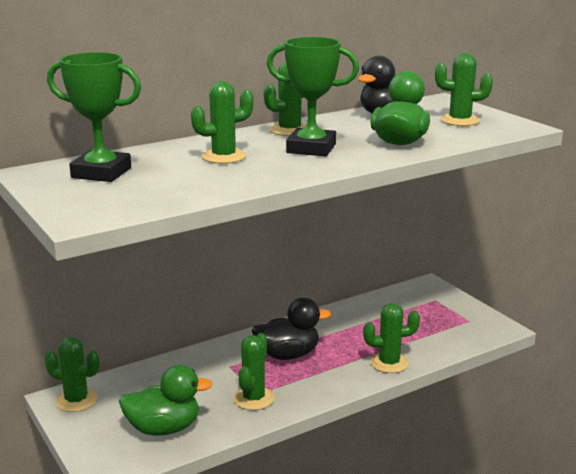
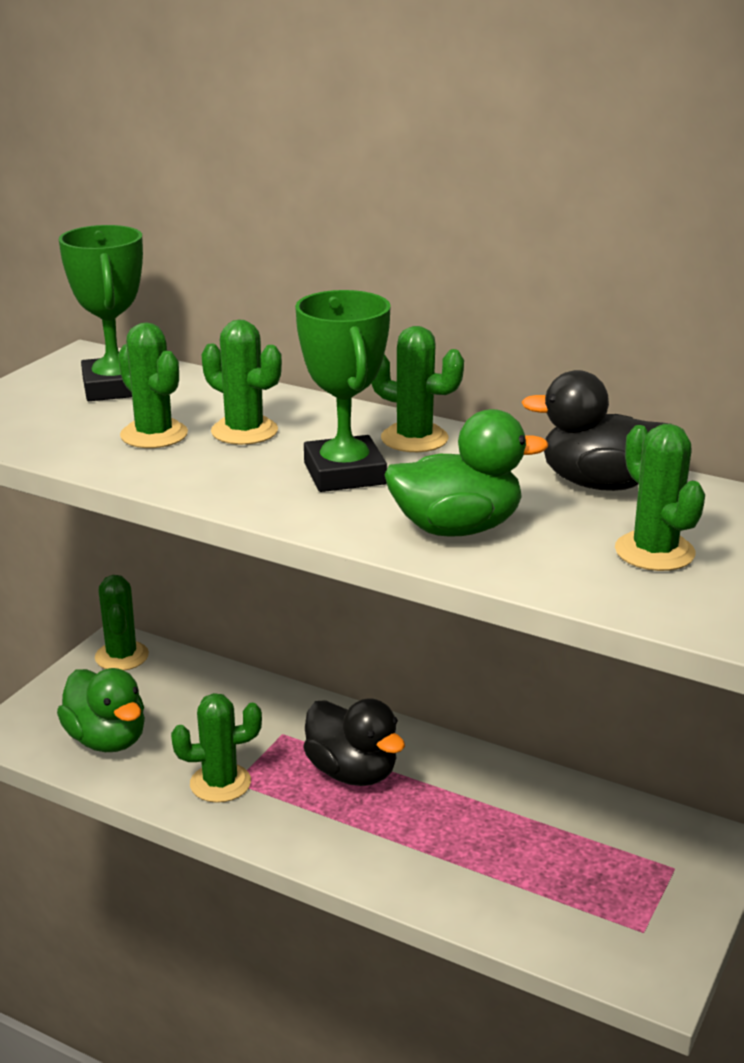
camera: 60 degrees right, 5 degrees up
green cactus [363,303,420,373] -> green cactus moved to [118,322,188,448]

